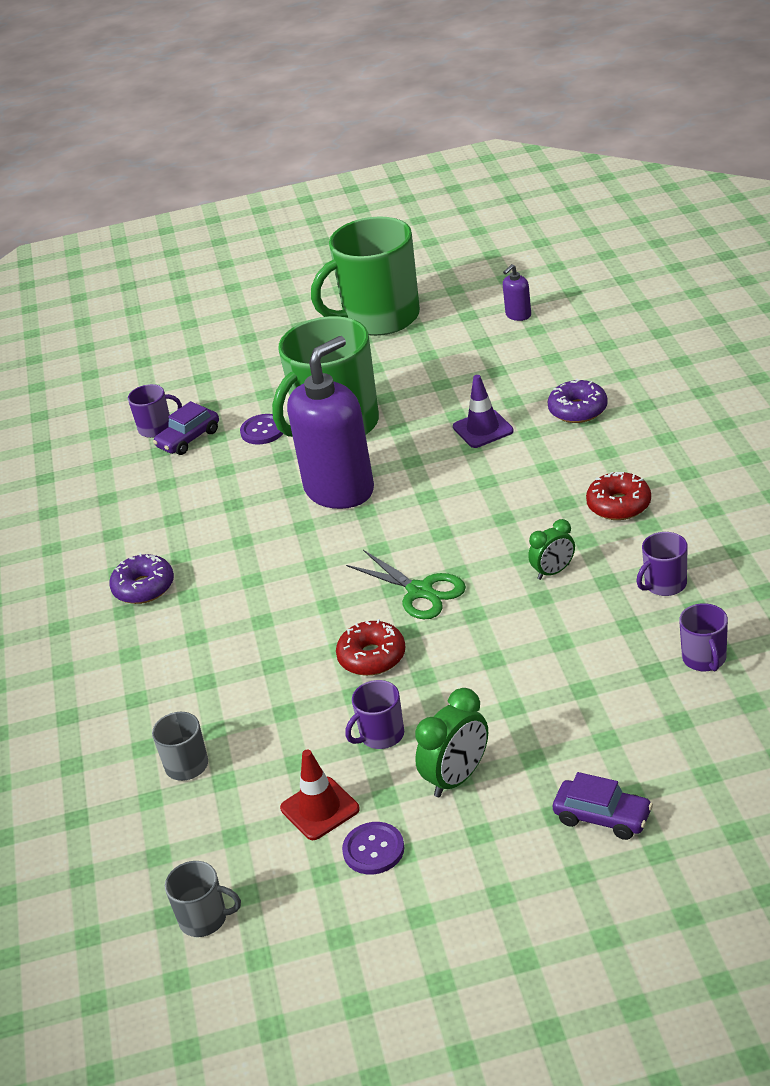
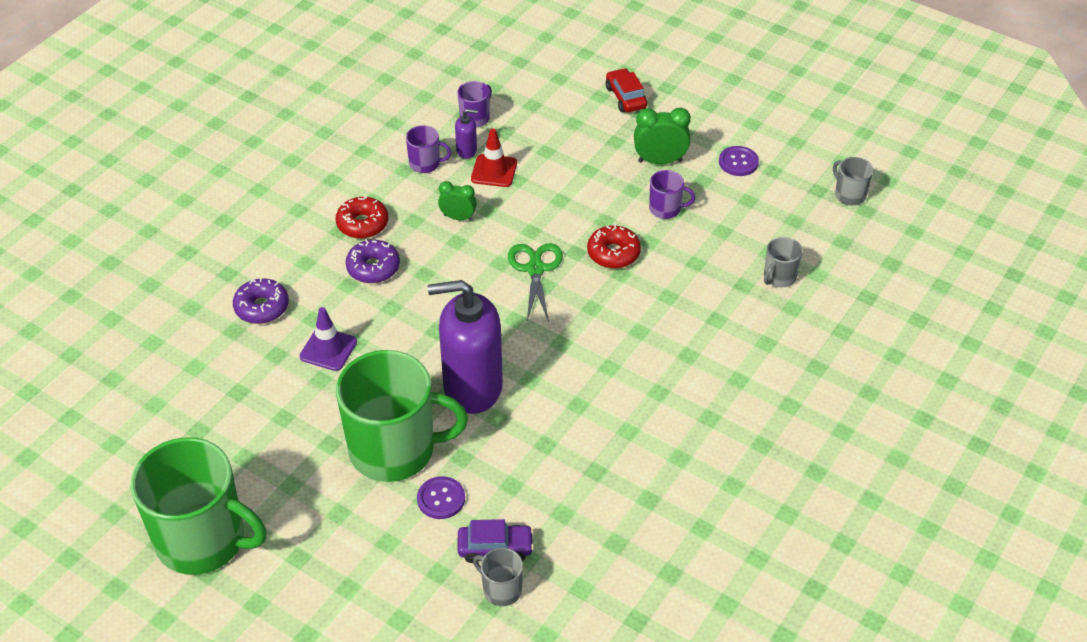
camera: 140 degrees left, 10 degrees up
purple donut [109,553,174,604] -> purple donut moved to [345,239,400,283]
purple mug [128,384,182,438] -> grey mug [473,548,523,606]
red traffic cone [280,750,360,840] -> red traffic cone moved to [471,129,517,187]
purple soap dispenser [503,264,531,321] -> purple soap dispenser moved to [455,109,478,159]
purple car [553,772,653,840] -> red car [606,68,647,112]

